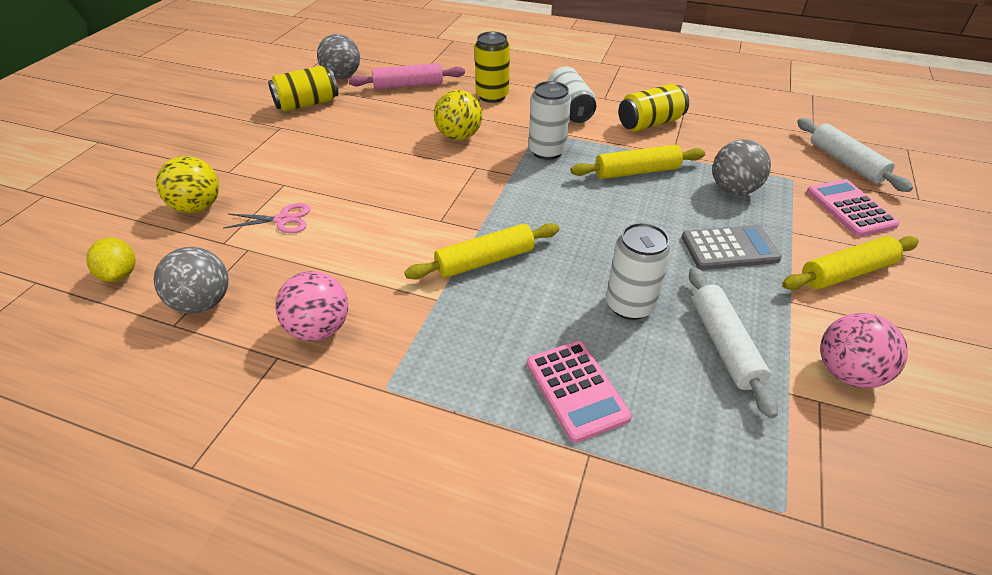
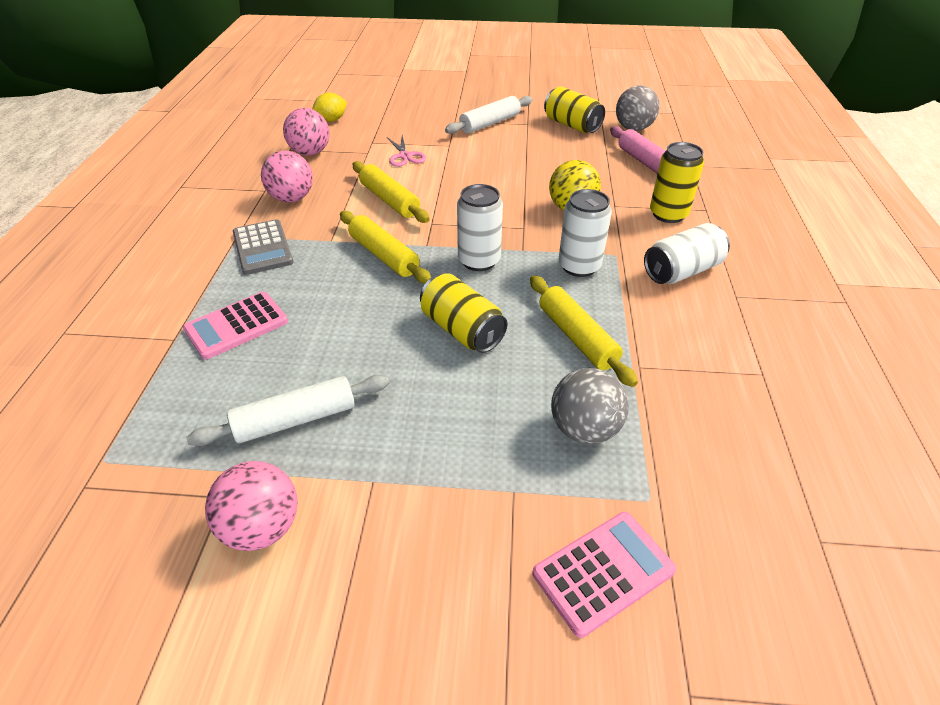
camera: 75 degrees right, 0 degrees up
grey ball [154,247,229,314] -> pink ball [283,108,330,155]
yellow ball [156,156,219,213] -> none
white can [606,223,671,320] -> white can moved to [457,184,503,271]
yellow can [618,84,689,131] -> yellow can moved to [420,273,507,353]
grey calculator [682,225,782,270] -> grey calculator moved to [233,220,294,275]
yellow rolling pin [782,236,919,290] -> yellow rolling pin moved to [352,161,430,223]
white rolling pin [797,118,913,192] -> white rolling pin moved to [445,96,532,134]

